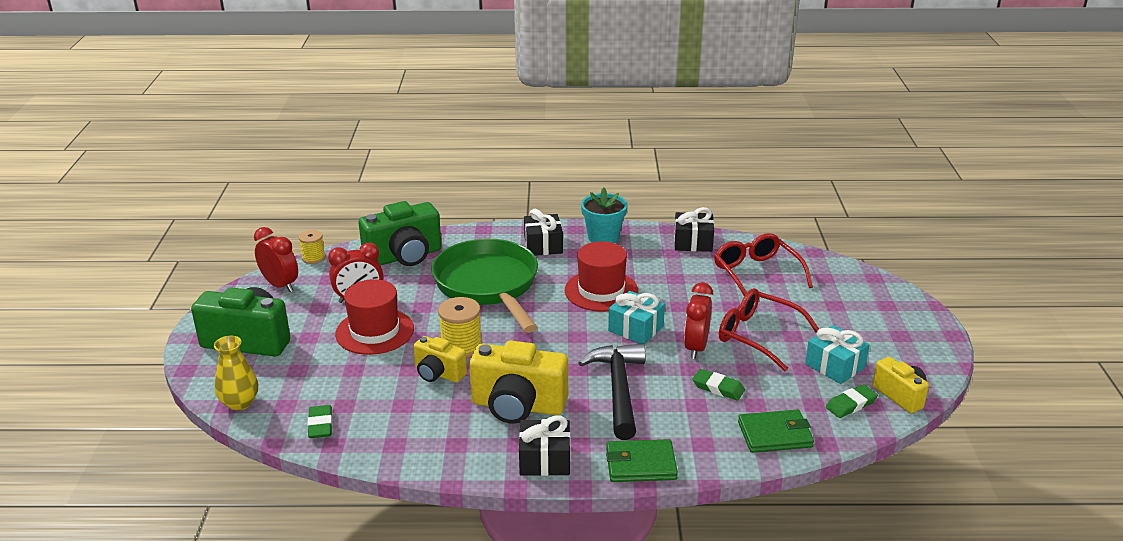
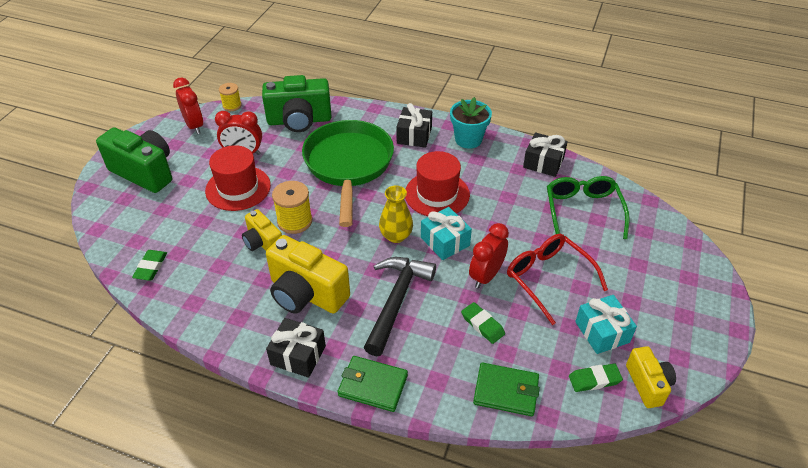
camera: 20 degrees right, 15 degrees up
yellow vase [214,336,258,411] -> yellow vase moved to [379,186,413,243]
red glasses [714,233,813,296] -> green glasses [547,176,630,239]

